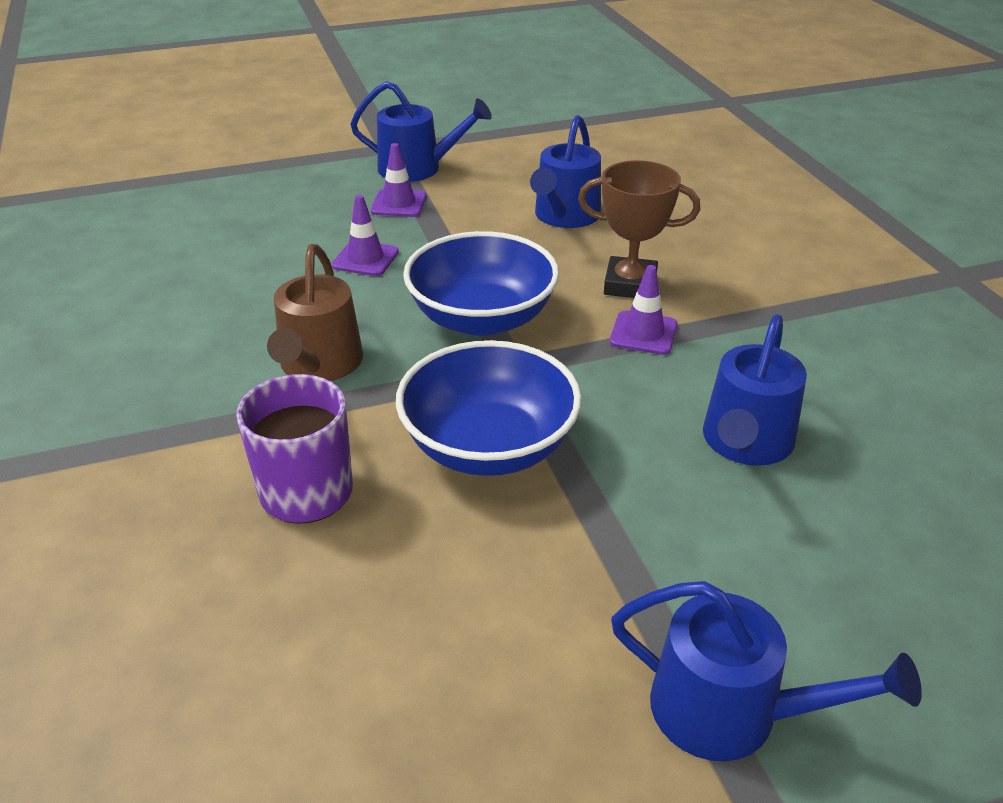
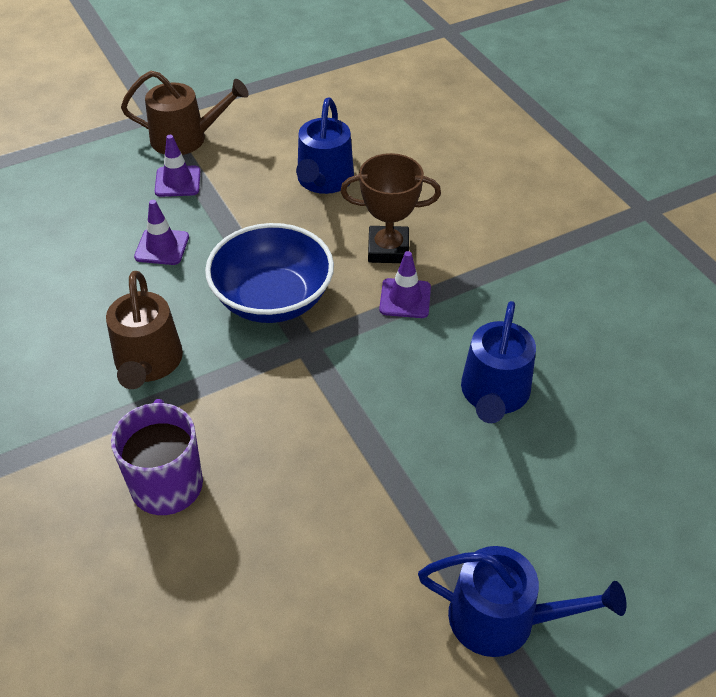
camera: 10 degrees left, 10 degrees up
blue watering can [350,81,492,182] -> brown watering can [121,71,249,155]
blue bowl [396,340,582,476] -> none

